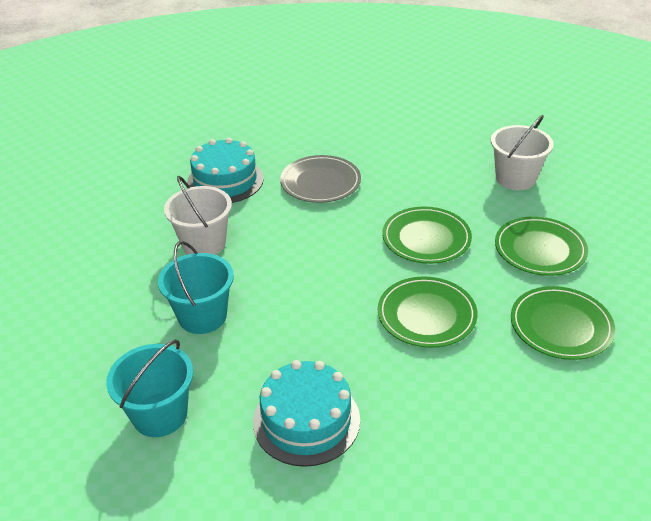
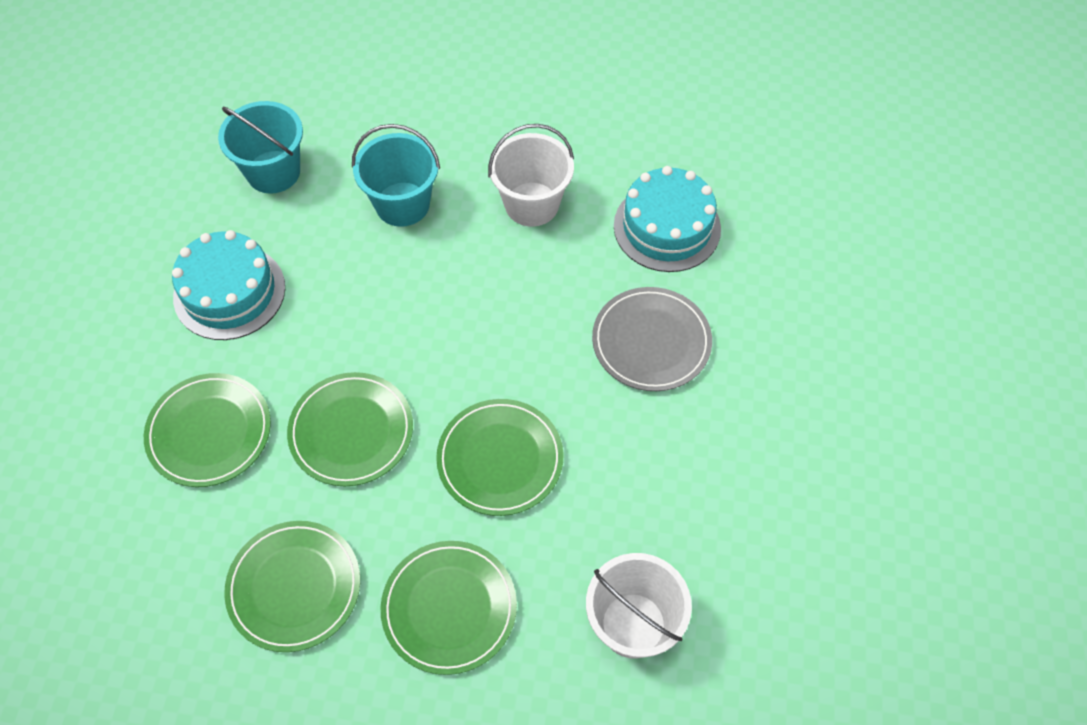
camera: 95 degrees right, 20 degrees up
none -> green plate [144,373,271,487]

